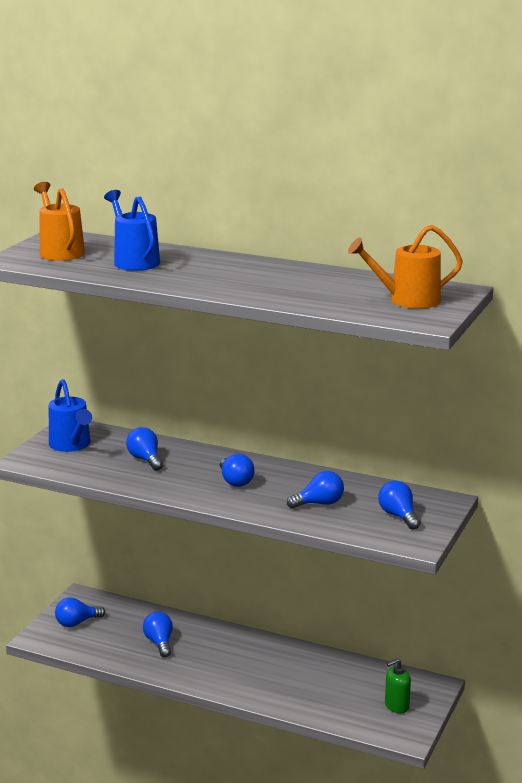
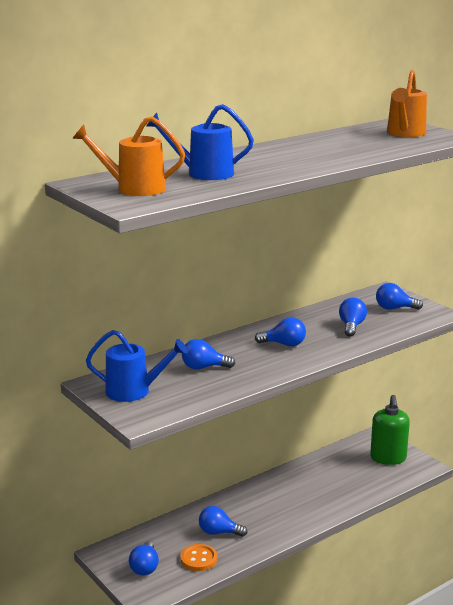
camera: 60 degrees left, 0 degrees up
green soap dispenser [385,658,411,713] -> green soap dispenser [370,395,410,465], size x1.65
none -> orange button [181,544,217,571]

